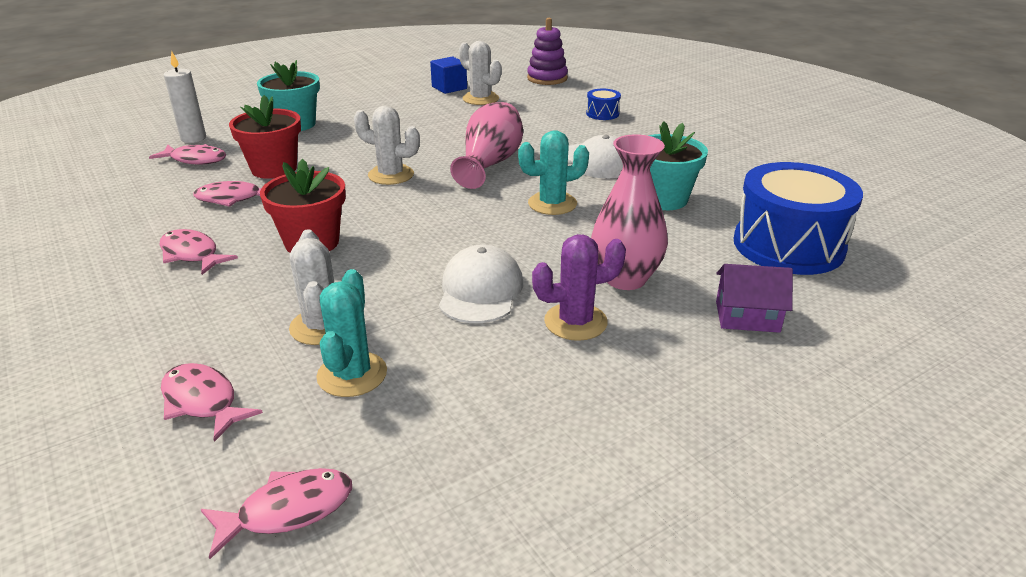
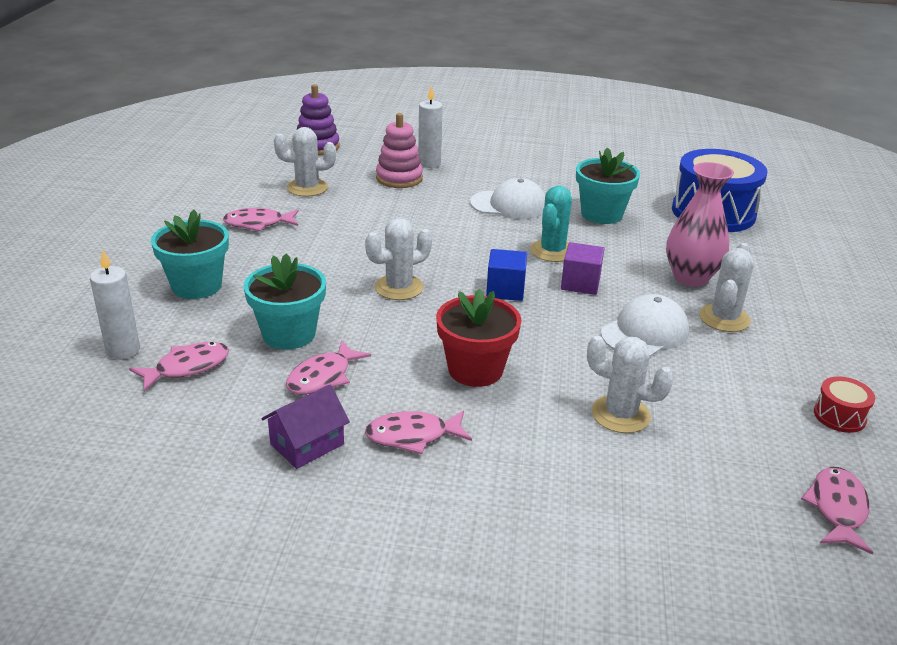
camera: 50 degrees left, 0 degrees up
pink fish [161,363,263,442] -> pink fish moved to [223,208,299,231]
red flower pot [229,95,301,179] -> turquoise flower pot [244,253,326,350]
turquoise cactus [316,269,387,397] -> none
blue cube [430,56,467,94] -> blue cube moved to [486,249,527,301]
white cap [439,245,523,323] -> white cap turned 90 degrees clockwise [601,294,689,357]
pink vase [450,102,523,189] -> none
purple cactus [532,234,626,341] -> white cactus [699,243,754,332]
blue drum [586,89,621,120] -> white candle [418,86,443,168]
purple house [716,264,793,333] -> purple house moved to [261,385,350,469]
none -> pink stacking toy [376,113,423,188]
none -> purple cube [561,242,604,295]
none -> red drum [814,376,875,433]

